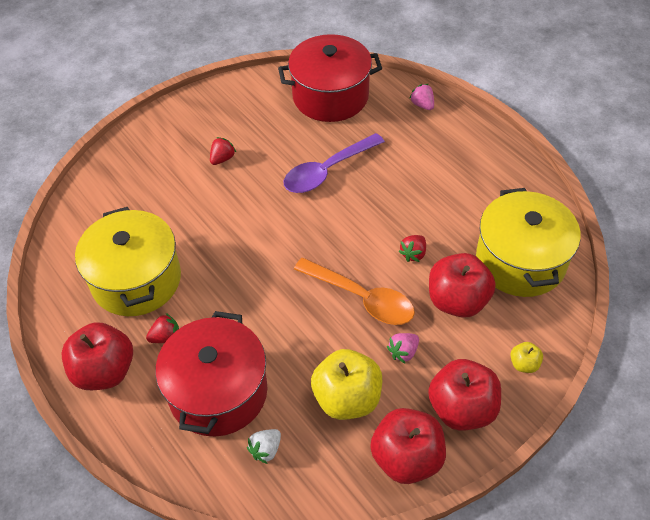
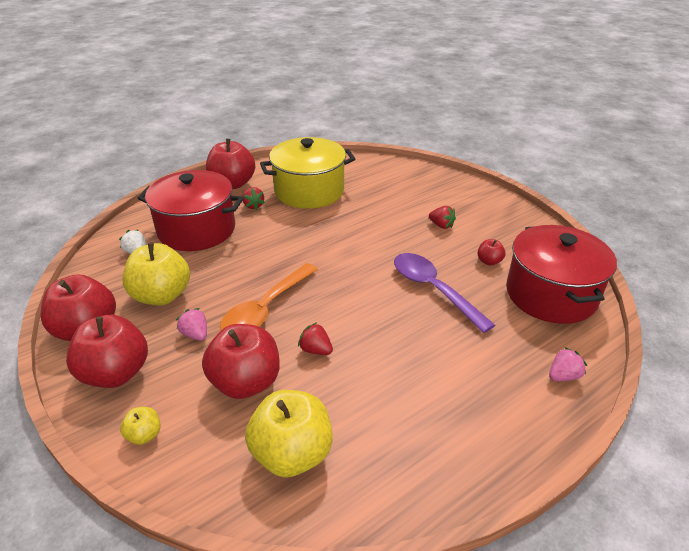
camera: 90 degrees right, 15 degrees down
yellow pot [476,188,581,297] -> yellow apple [245,390,333,477]
none -> red apple [478,239,506,266]

